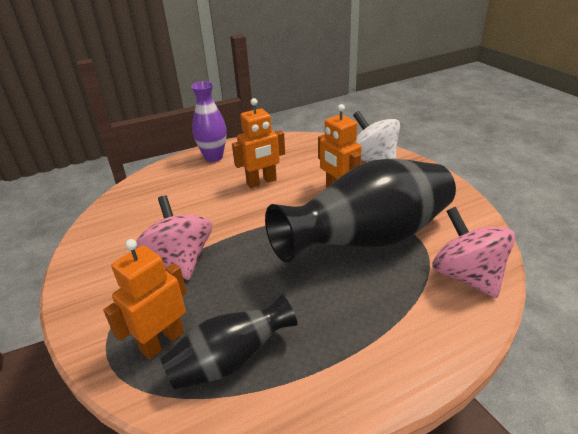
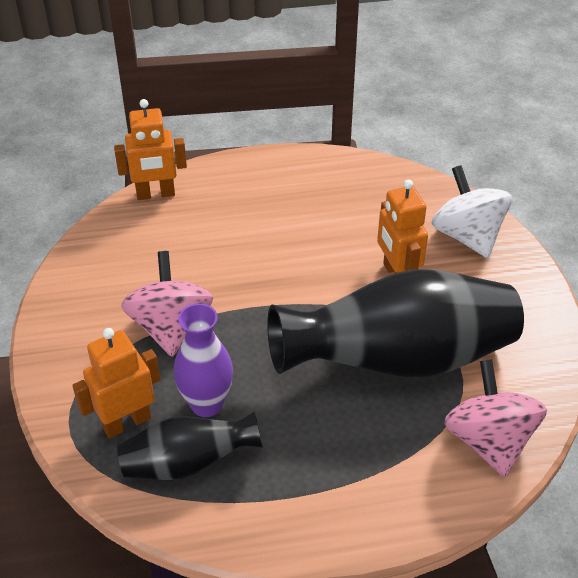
camera: 15 degrees right, 10 degrees up
purple vase [191,81,227,162] -> purple vase moved to [174,303,233,417]
orange robot [232,98,285,188] -> orange robot moved to [114,99,187,200]

